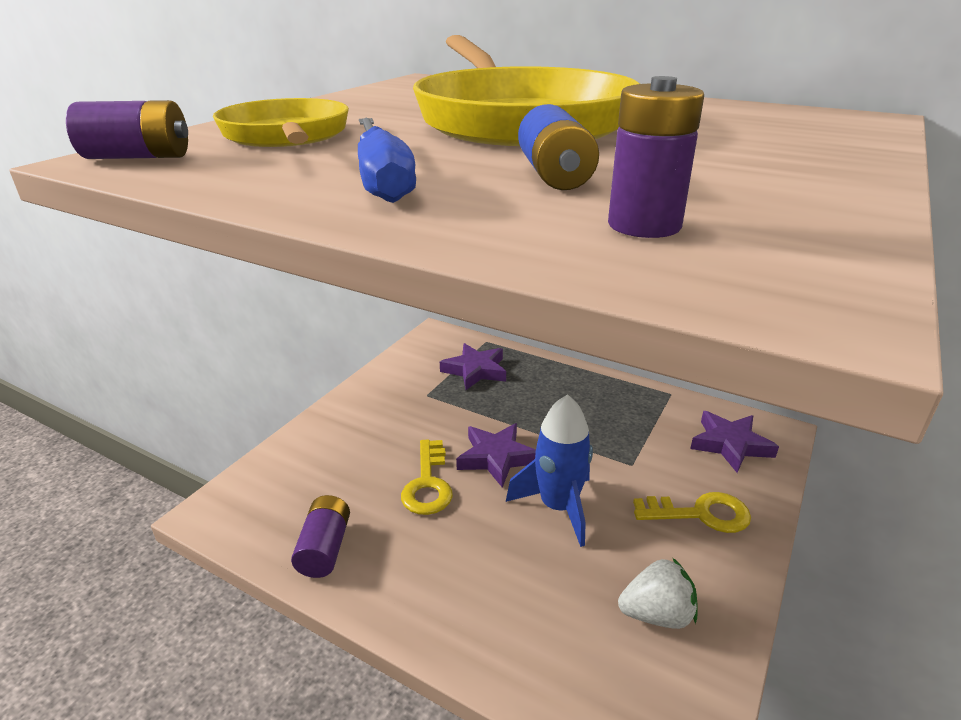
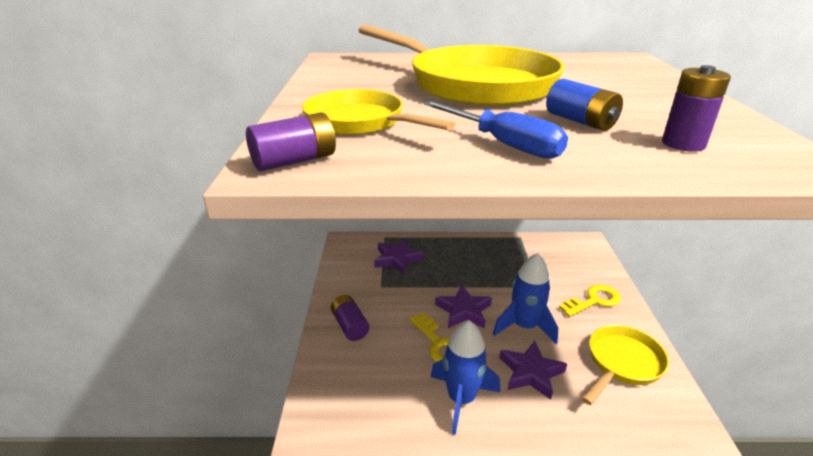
camera: 30 degrees left, 0 degrees up
purple battery [291,495,350,578] -> purple battery moved to [331,295,369,341]
white strawberry [618,558,697,629] -> yellow pan [582,325,669,405]
purple star [690,411,779,473] -> purple star moved to [499,341,567,400]
none -> blue rocket [430,320,500,435]

